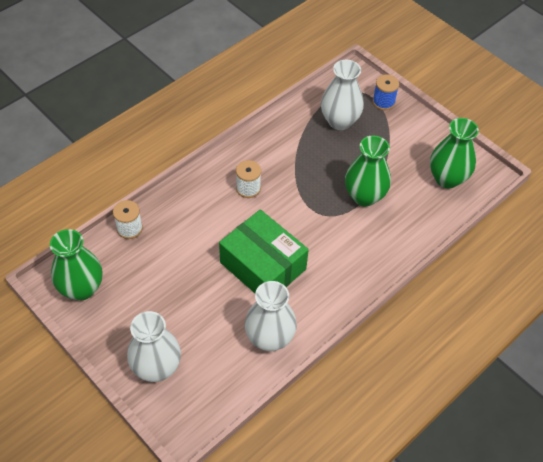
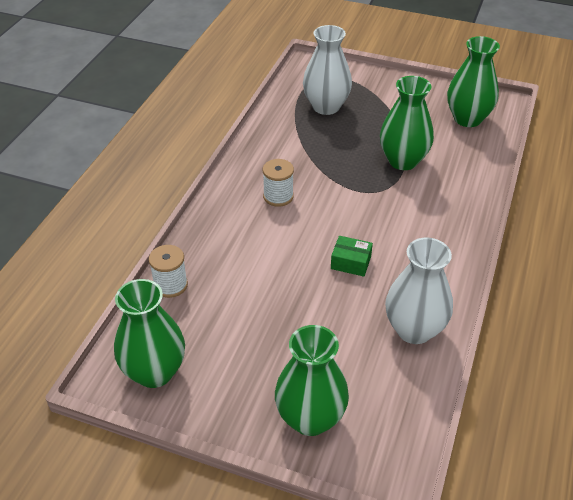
camera: 25 degrees left, 10 degrees down
white vase [127,311,181,382] -> green vase [275,325,349,436]
green box [219,209,309,293] -> green box [331,236,373,277], size x0.42
blue spool [373,75,399,110] -> none

